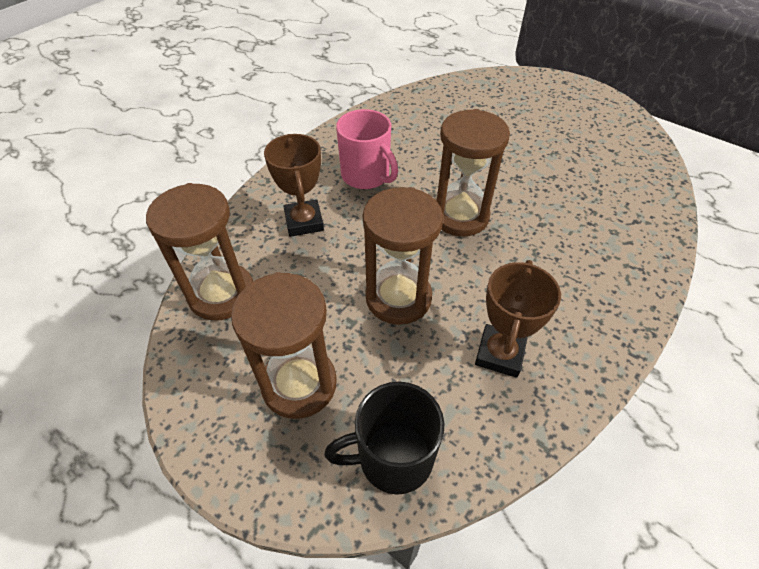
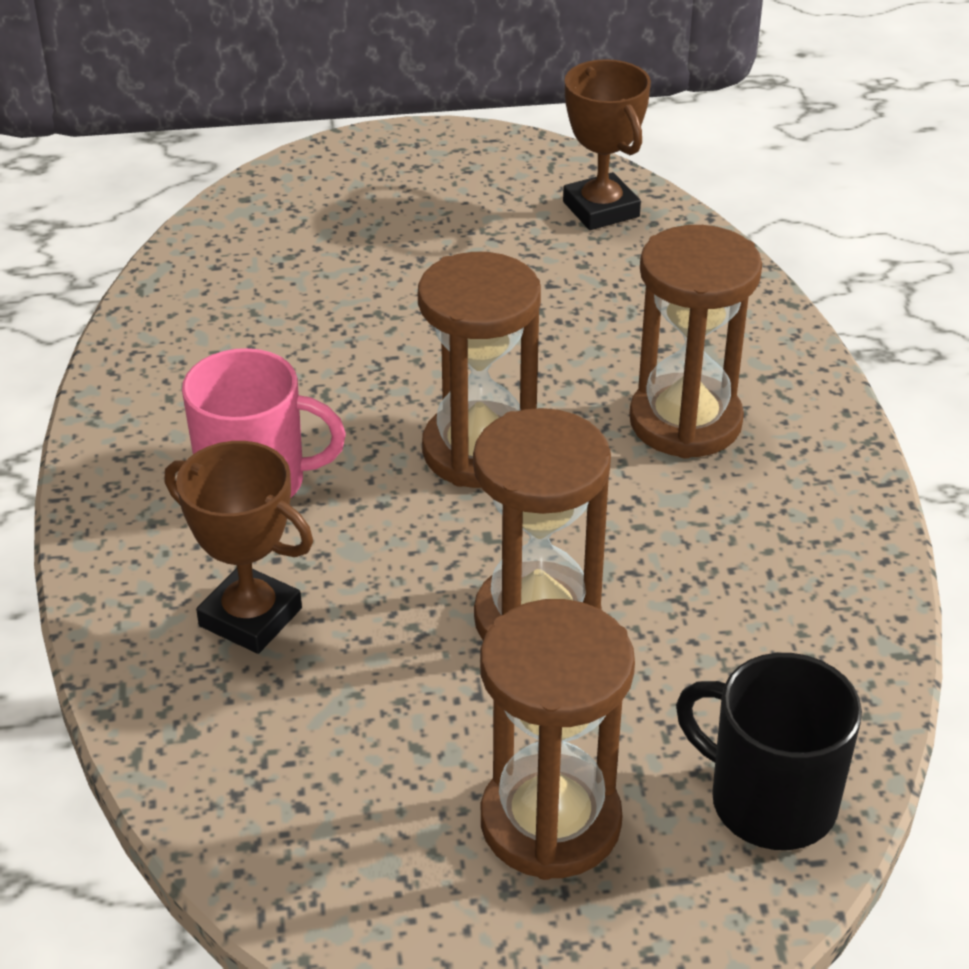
camera: 45 degrees left, 10 degrees down
brown hourglass [146,183,253,321] -> brown hourglass moved to [629,225,762,458]
black mug [324,382,444,495] -> black mug turned 90 degrees clockwise [676,653,862,850]
brown trophy [475,260,561,378] -> brown trophy moved to [563,59,651,230]

